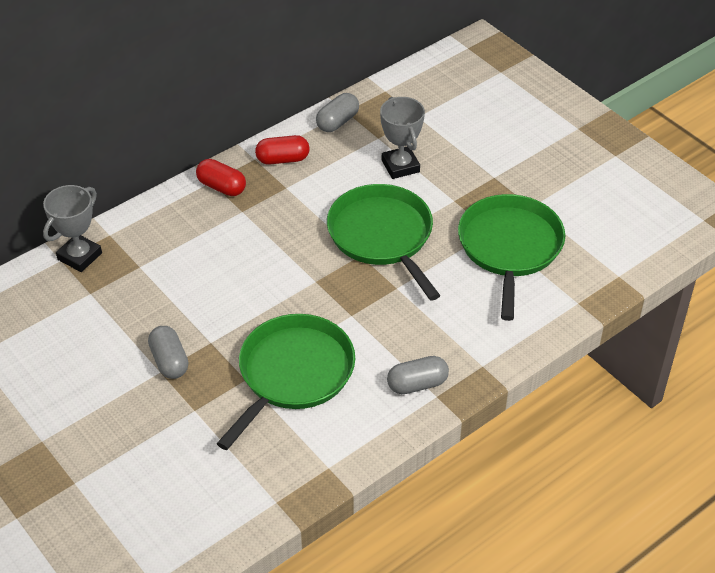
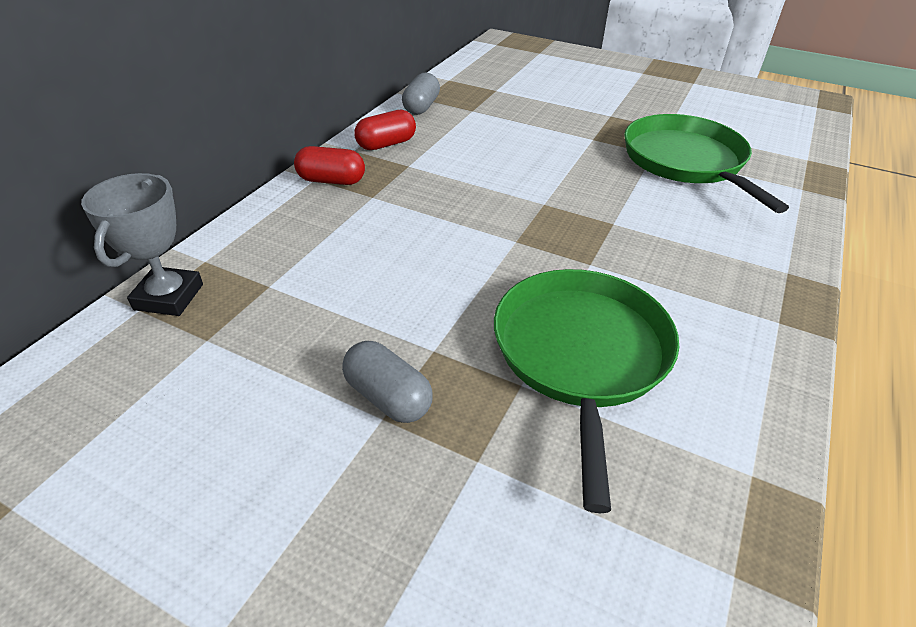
camera: 25 degrees left, 5 degrees down
green pan [327,184,440,301] -> none
grey trophy [380,97,425,179] -> none
grey capsule [387,356,449,394] -> none

